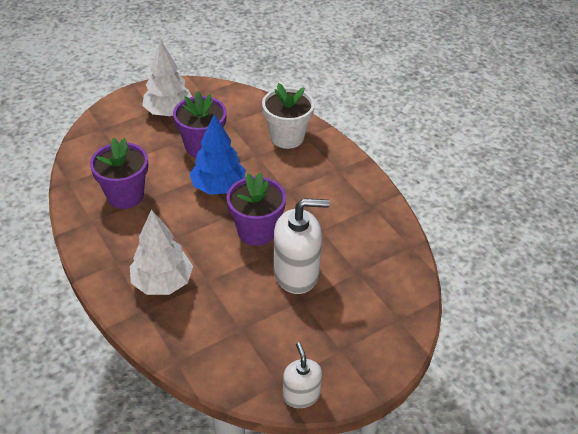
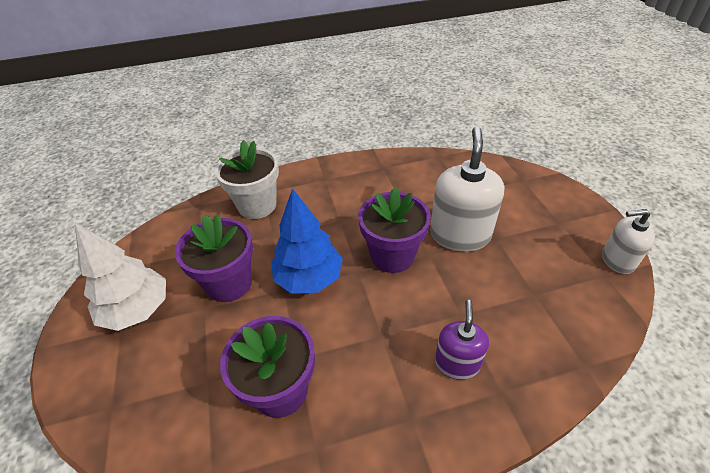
camera: 70 degrees left, 0 degrees up
white tree [130,210,193,295] -> purple soap dispenser [435,300,489,380]

